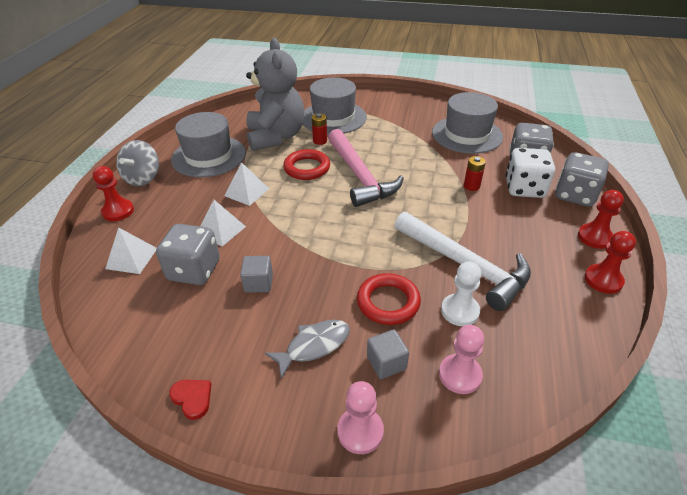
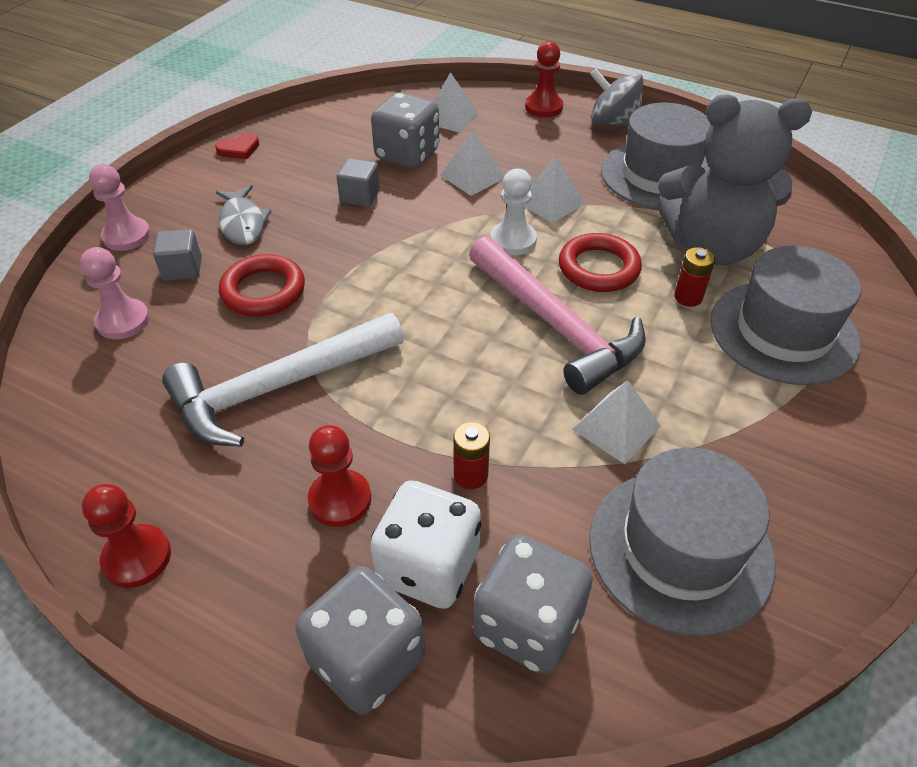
camera: 105 degrees right, 5 degrees up
pink hammer [328,129,404,207] -> pink hammer turned 120 degrees counterclockwise [469,236,646,395]
white pawn [441,261,481,326] -> white pawn moved to [491,169,537,255]
red pawn [578,190,624,249] -> red pawn moved to [308,425,371,527]
none -> white pyramid [572,380,661,464]

